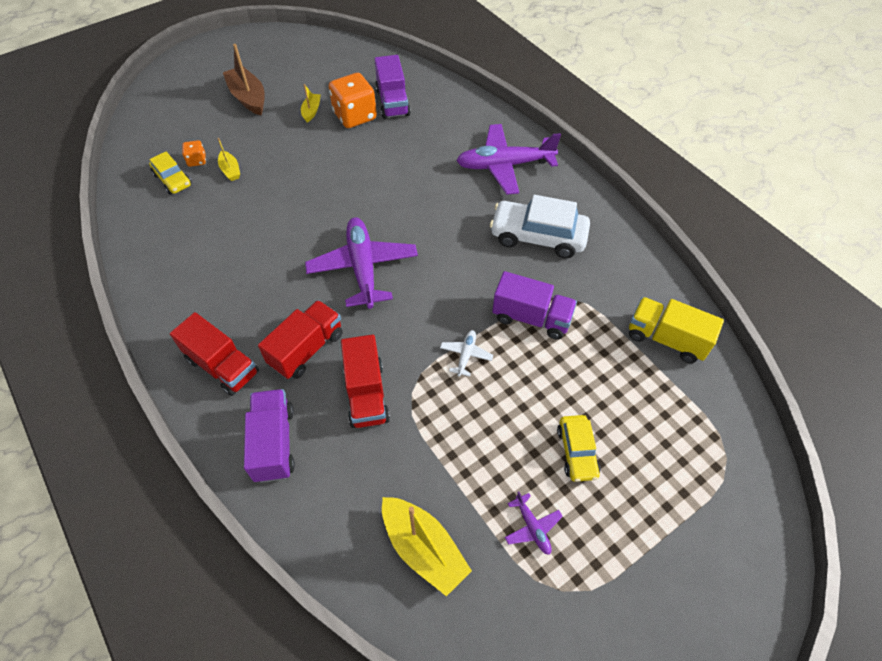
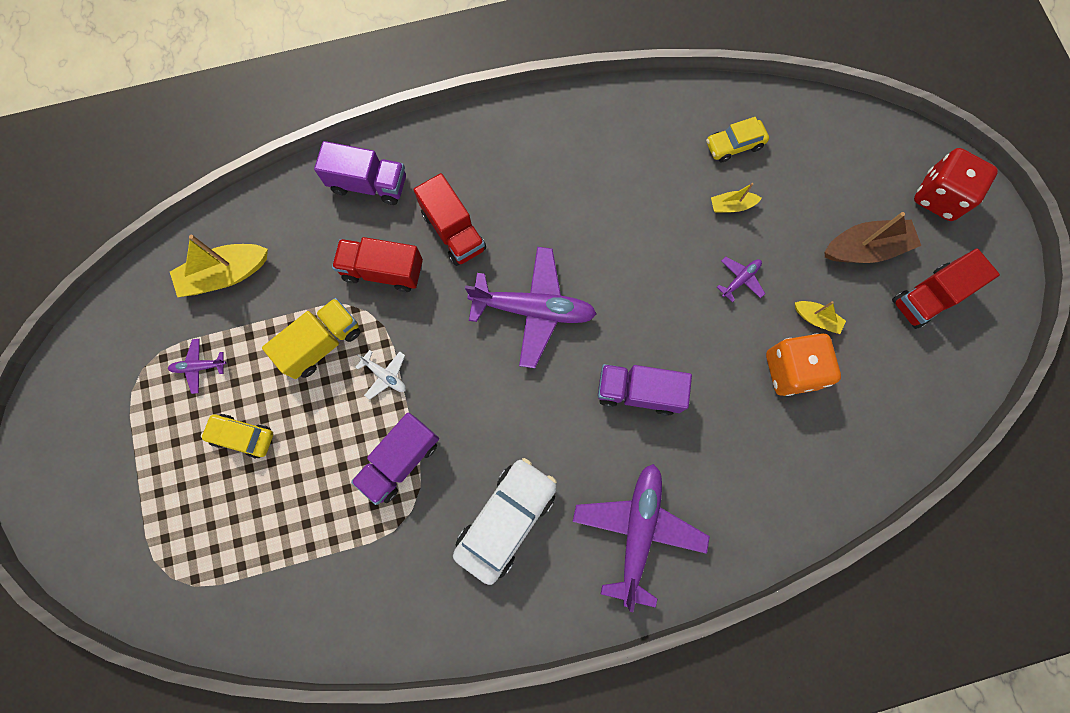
camera: 110 degrees right, 20 degrees up
red truck [170,312,259,396] -> red truck moved to [892,248,1000,329]
orange dice [182,140,206,167] -> none
purple truck [374,55,411,119] -> purple truck moved to [598,364,692,416]
yellow truck [629,297,724,363] -> yellow truck moved to [262,298,361,379]
none -> purple plane [717,257,765,302]
none -> red dice [914,148,998,221]

